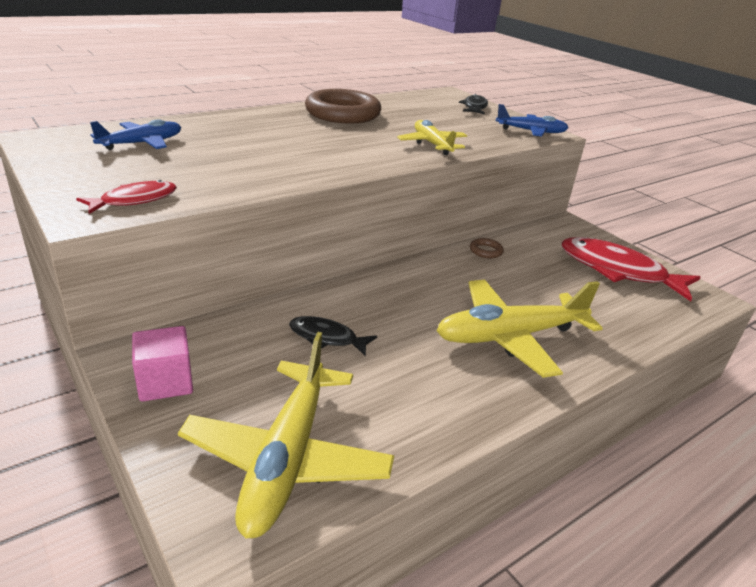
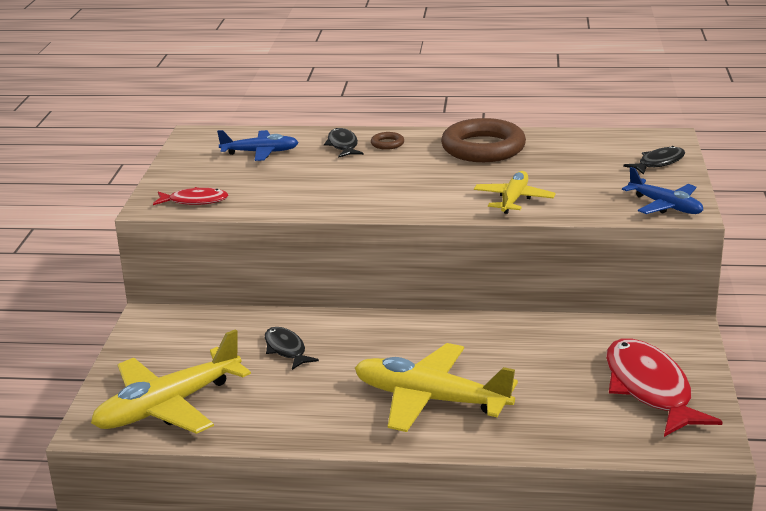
camera: 45 degrees right, 5 degrees down
pink cube [132,326,193,402] -> none
brown ring [470,238,504,258] -> brown ring moved to [371,132,404,150]
none -> black fish [324,128,364,158]

